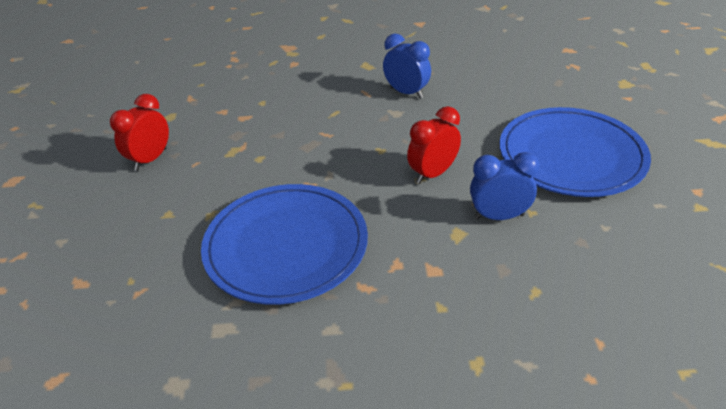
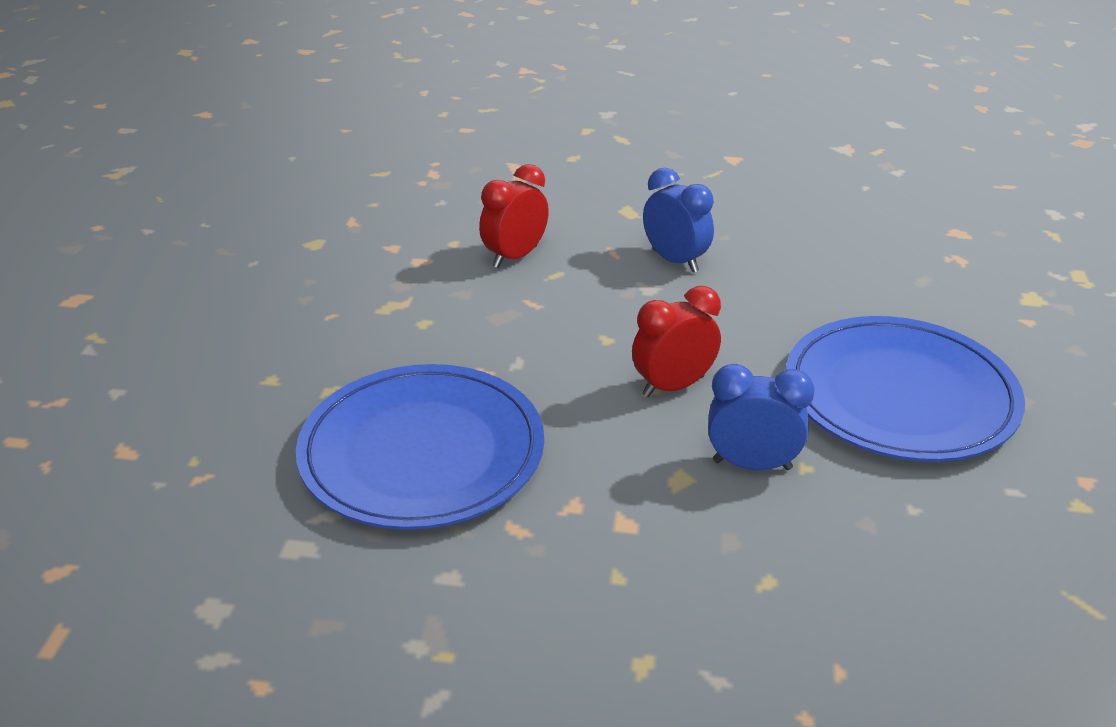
camera: 10 degrees right, 5 degrees down
red clock [110,94,169,171] -> red clock moved to [479,164,549,268]

